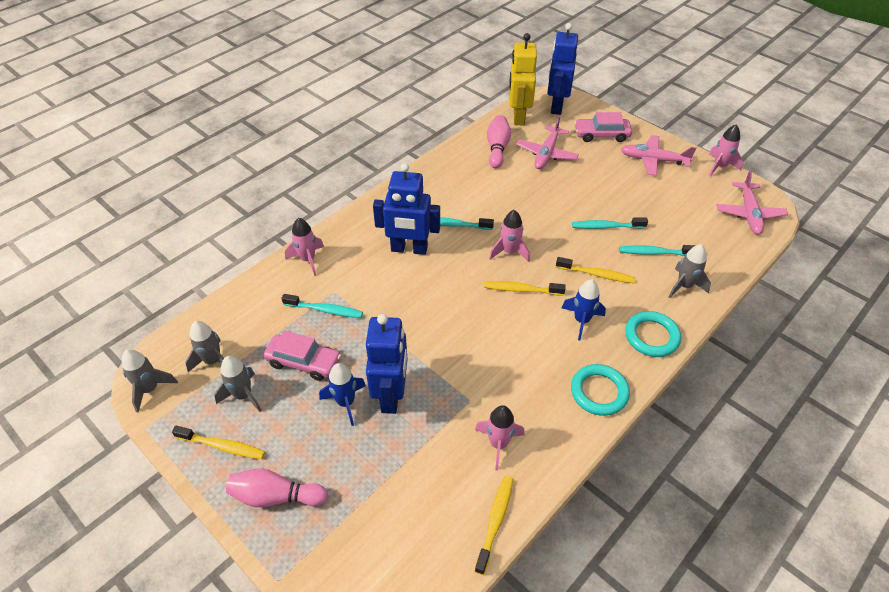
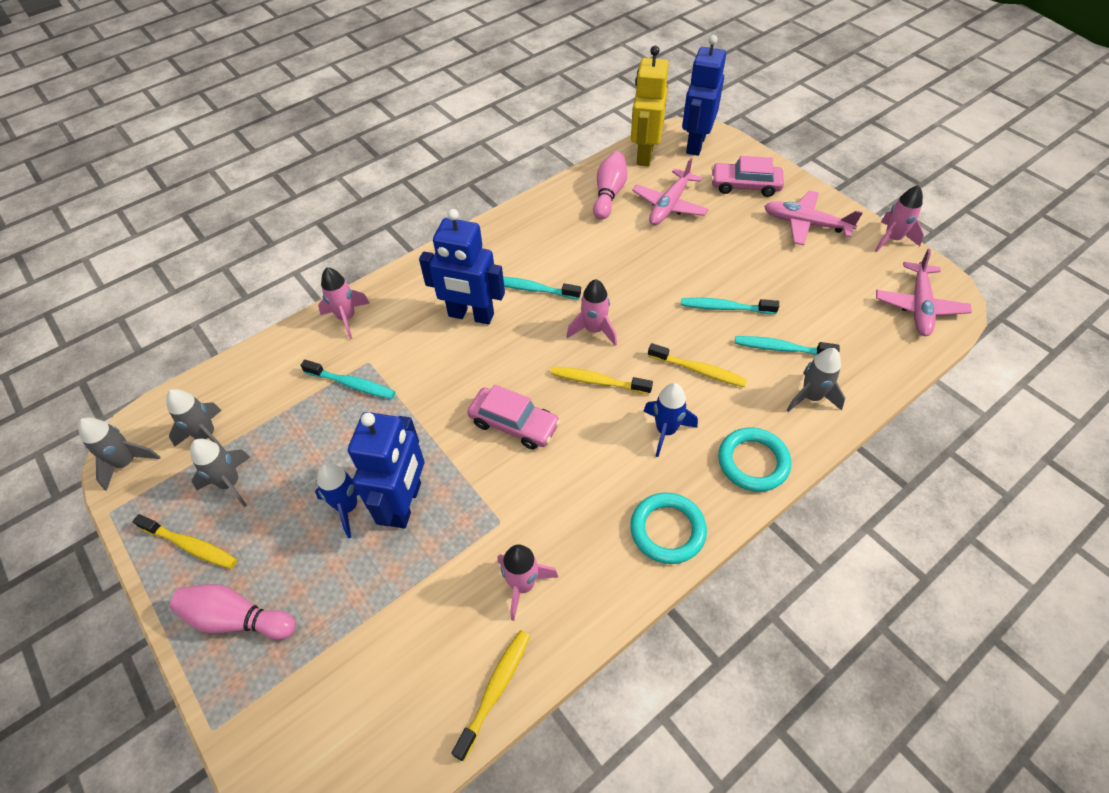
camera: 10 degrees right, 5 degrees up
pink car [263,331,341,381] -> pink car moved to [467,385,560,449]

